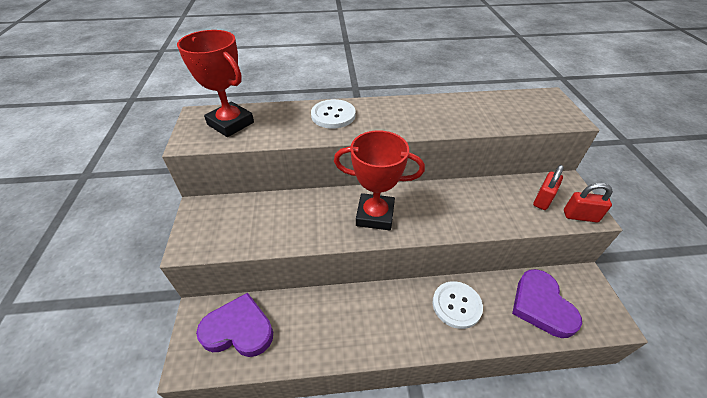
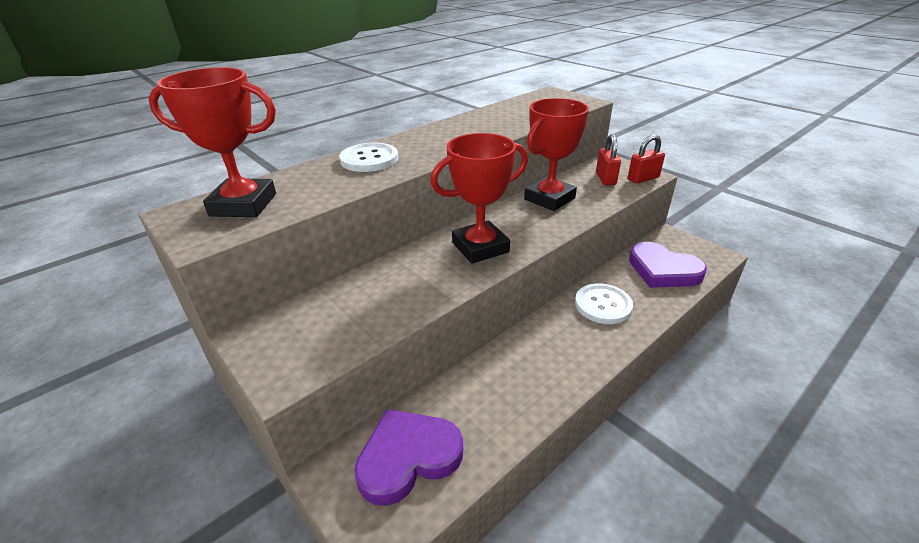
camera: 35 degrees left, 10 degrees down
none -> red trophy [524,98,589,211]

